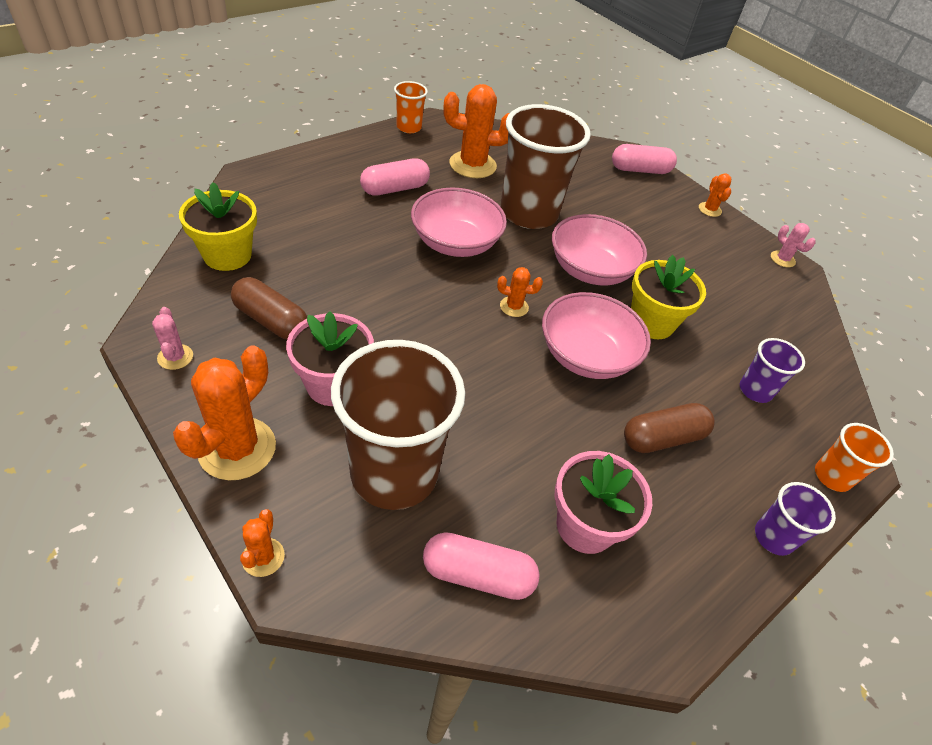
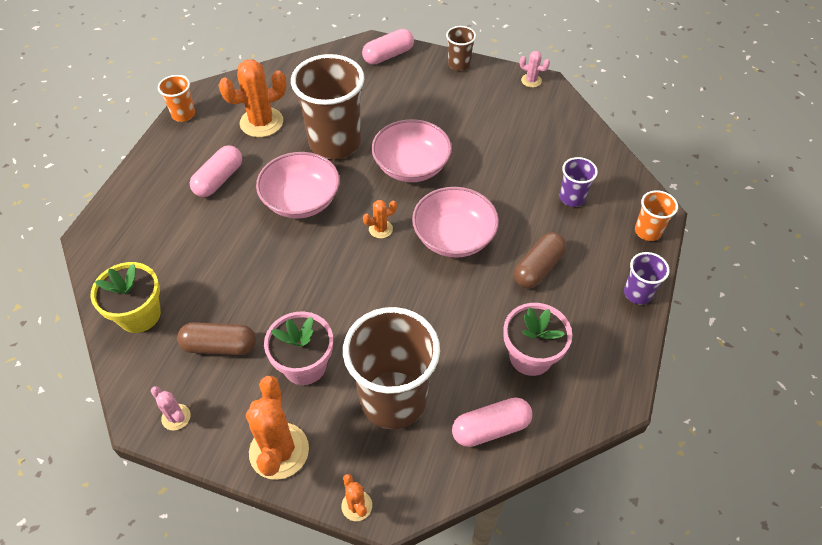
camera: 25 degrees left, 5 degrees up
yellow flower pot [631,255,706,339] -> none
orange cactus [699,173,731,217] -> brown cup [446,26,476,71]

